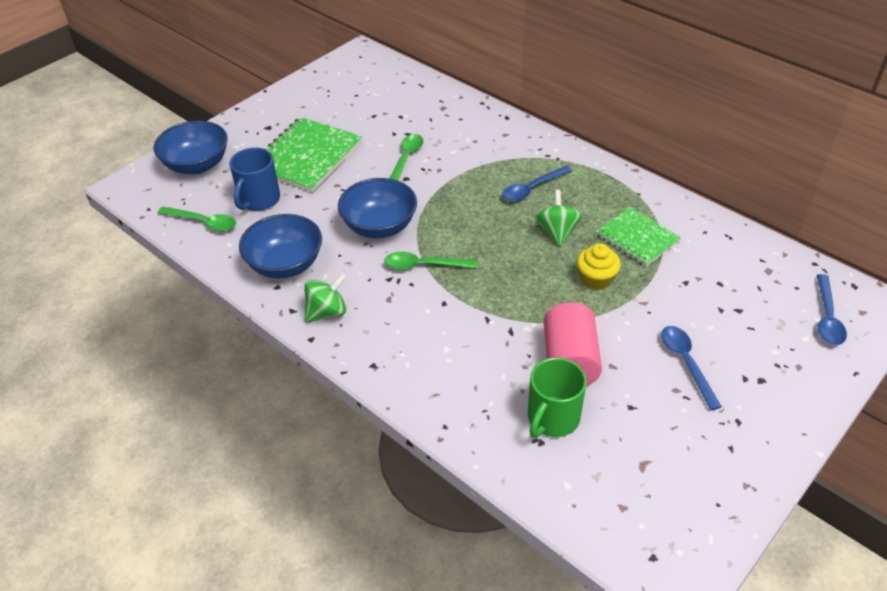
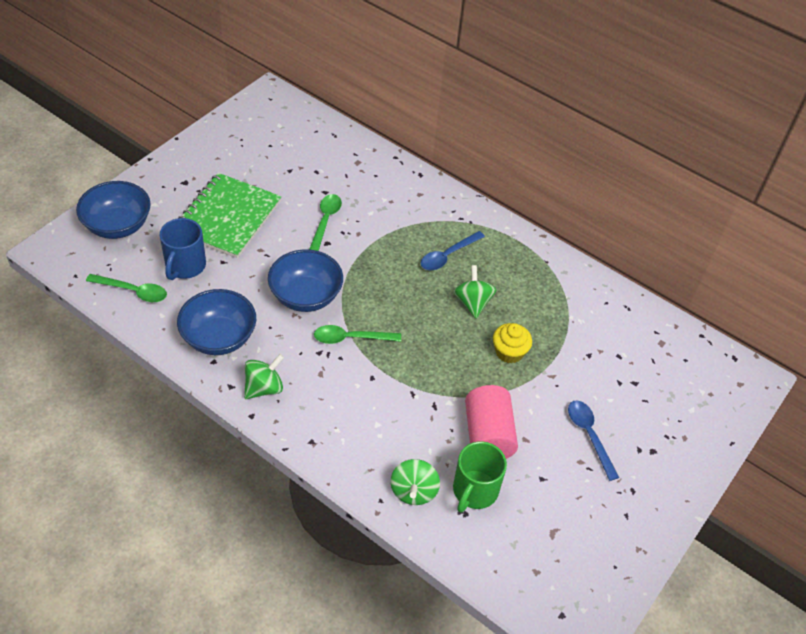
camera: 10 degrees left, 5 degrees up
green notebook [596,207,681,267] -> none
blue spoon [817,274,847,345] -> none
none -> green spinning top [391,459,440,505]

